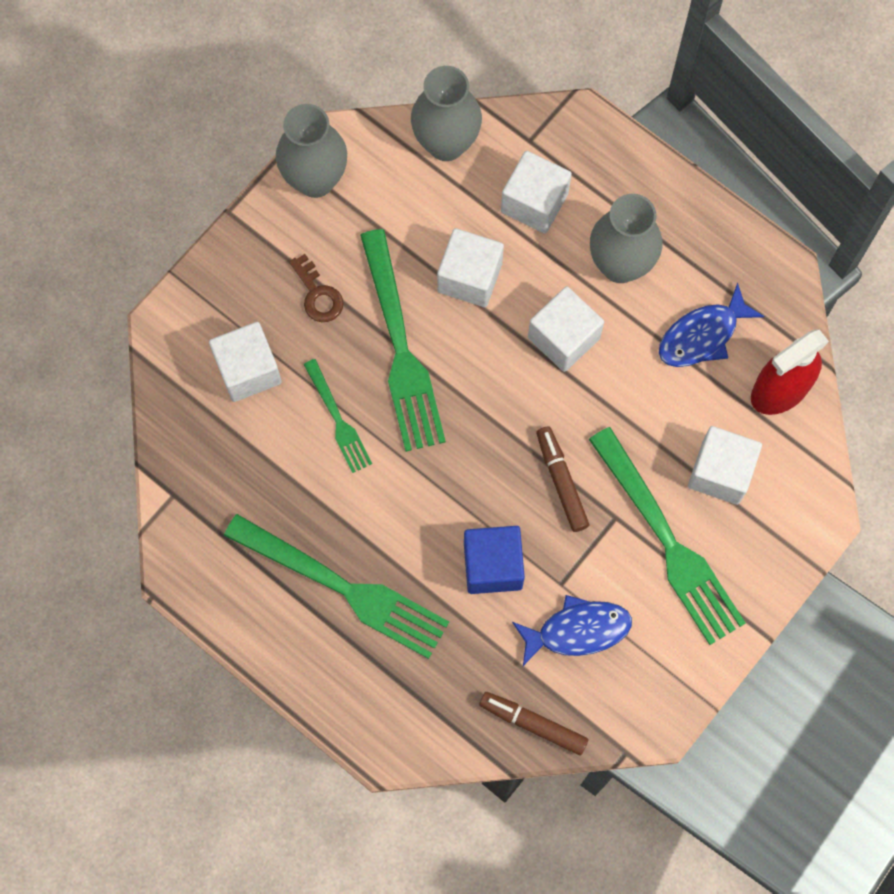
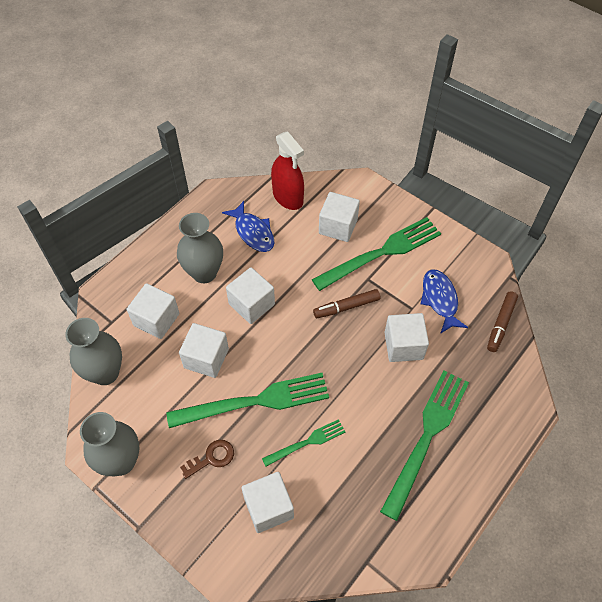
camera: 90 degrees left, 15 degrees down
blue cube [464,526,525,594] -> white cube [384,313,429,362]

